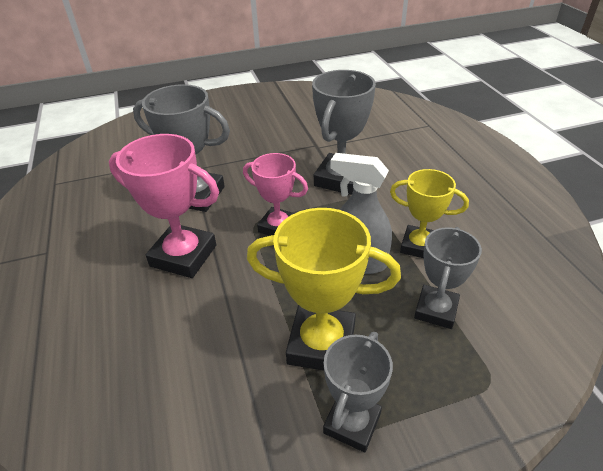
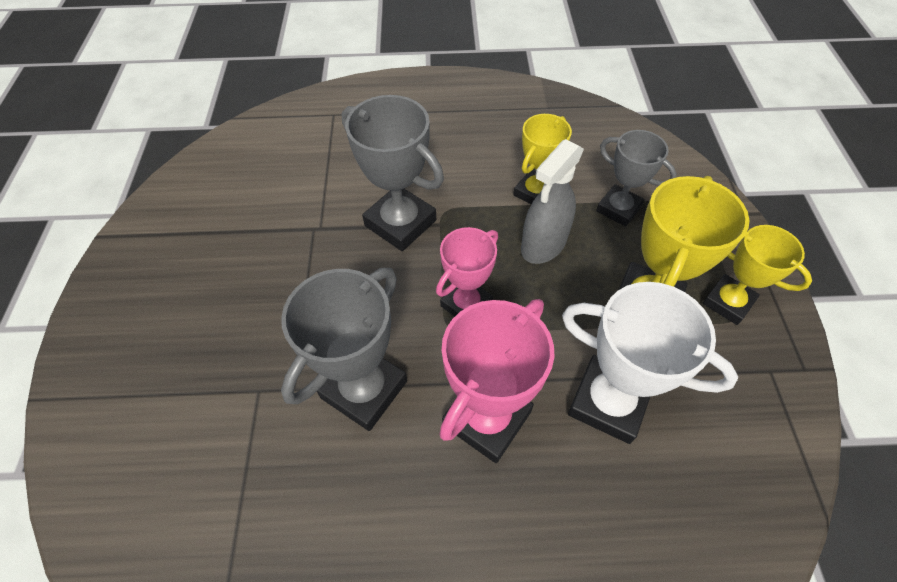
camera: 75 degrees left, 15 degrees up
grey trophy [323,332,393,452] -> yellow trophy [703,225,812,325]
none -> white trophy [562,282,738,444]

